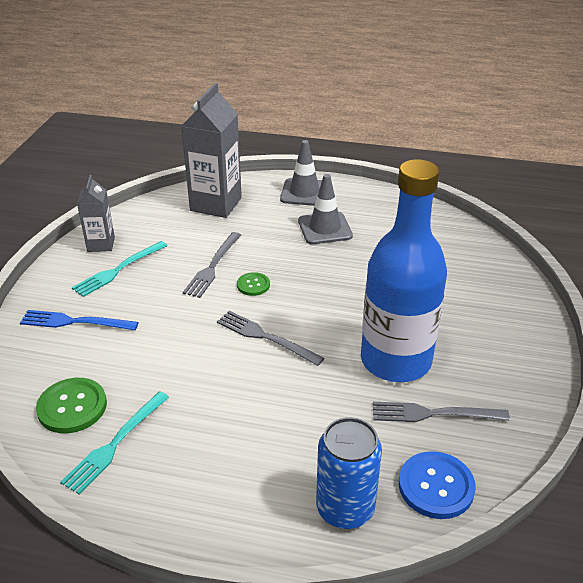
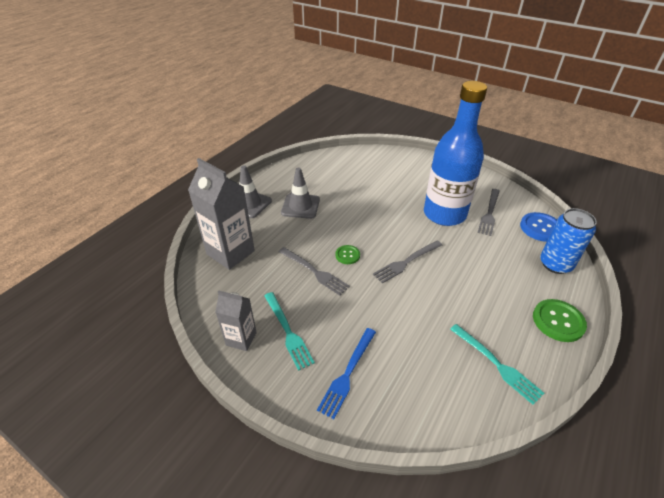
camera: 70 degrees left, 5 degrees up
green button [36,378,107,433] -> green button moved to [533,299,587,342]

